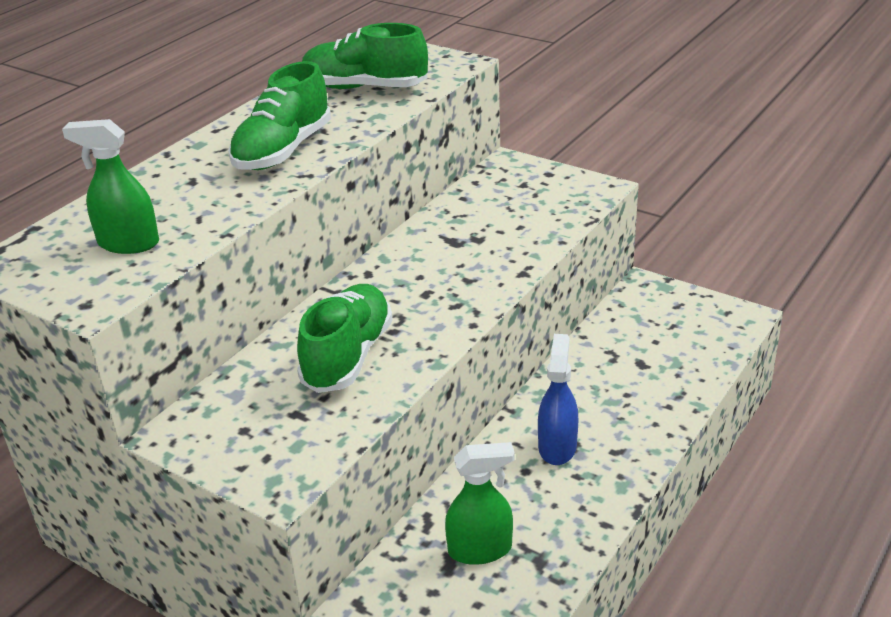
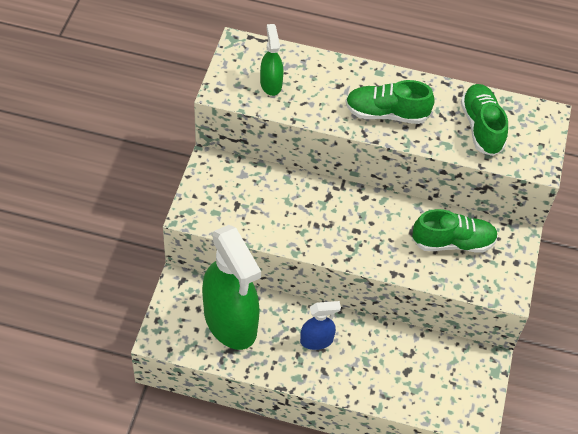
camera: 65 degrees right, 20 degrees up
green shoe [297,284,393,393] -> green shoe moved to [412,209,498,252]
green spray bottle [445,442,515,565] -> green spray bottle [202,225,261,350], size x2.16

